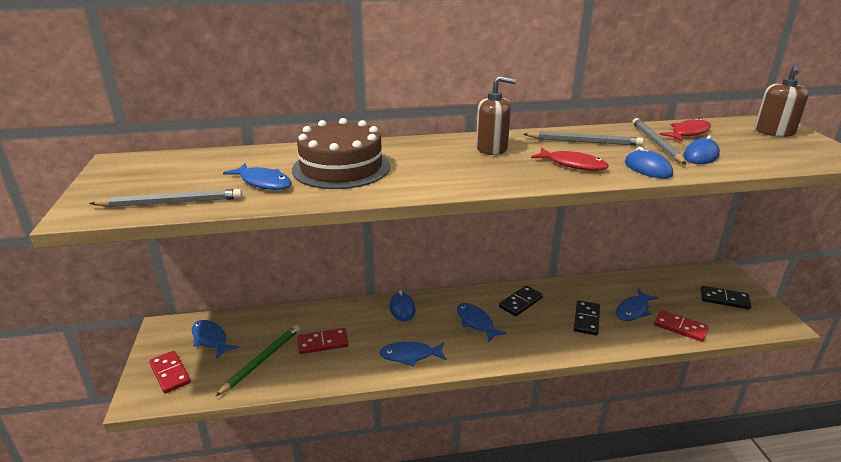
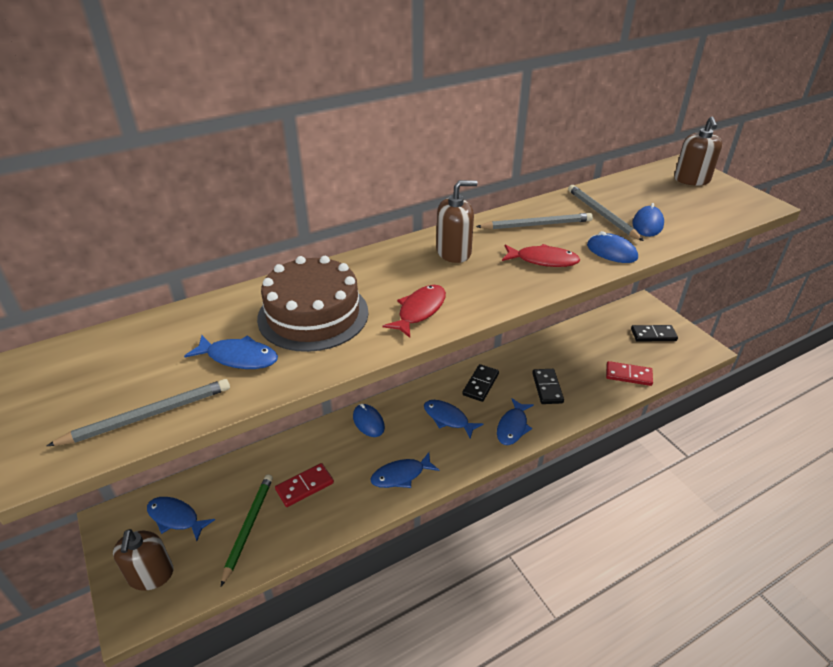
camera: 20 degrees left, 10 degrees up
red domino [149,351,191,394] -> brown soap dispenser [113,529,173,591]
blue fish [616,289,658,321] -> blue fish moved to [497,398,534,445]
red fish [659,118,711,141] -> red fish moved to [382,285,446,338]

